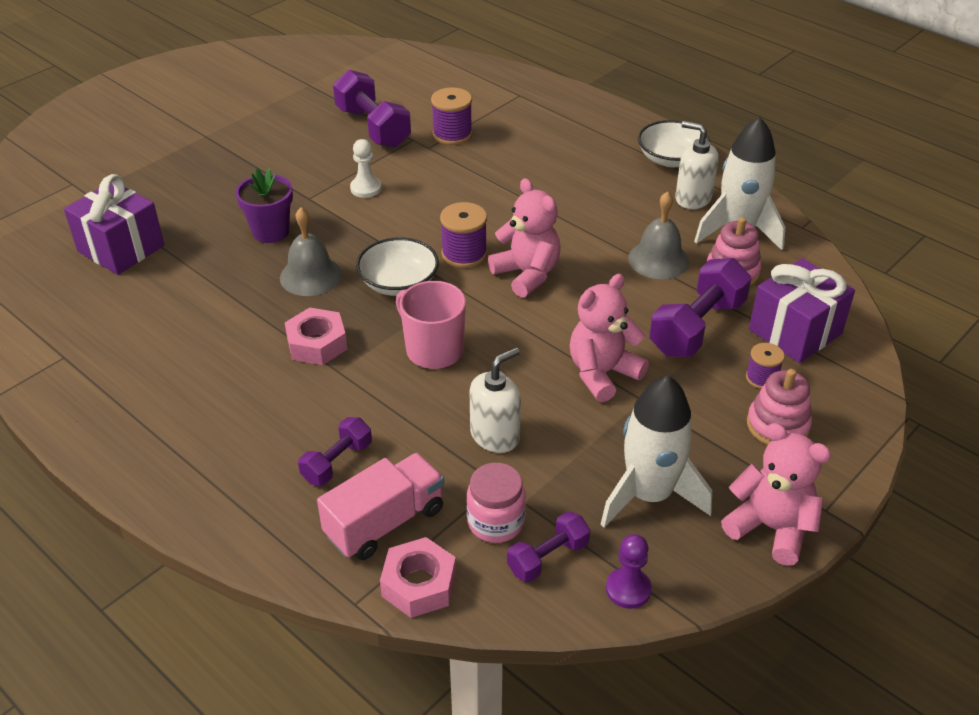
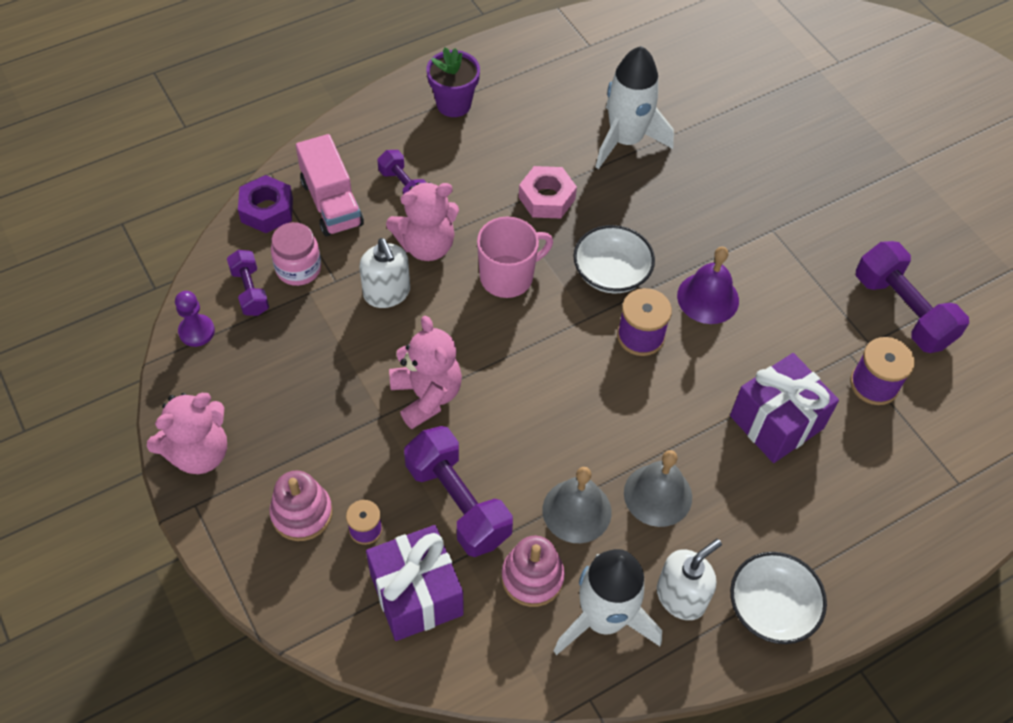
camera: 105 degrees right, 15 degrees up
purple gift [64,174,164,275] -> purple gift moved to [730,353,839,463]
purple flower pot [235,168,293,243] -> purple flower pot moved to [426,47,480,117]
grey bell [280,207,342,296] -> grey bell moved to [624,450,692,527]
purple dumbbell [333,69,411,148] -> purple dumbbell turned 75 degrees clockwise [856,241,969,353]
white pawn [350,139,382,198] -> none
pink nut [380,537,456,618] -> purple nut [238,175,293,233]
pink teddy bear [488,178,561,298] -> pink teddy bear moved to [386,182,459,261]
white rocket [601,375,712,527] -> white rocket moved to [596,46,674,169]
none -> purple bell [677,247,739,324]

